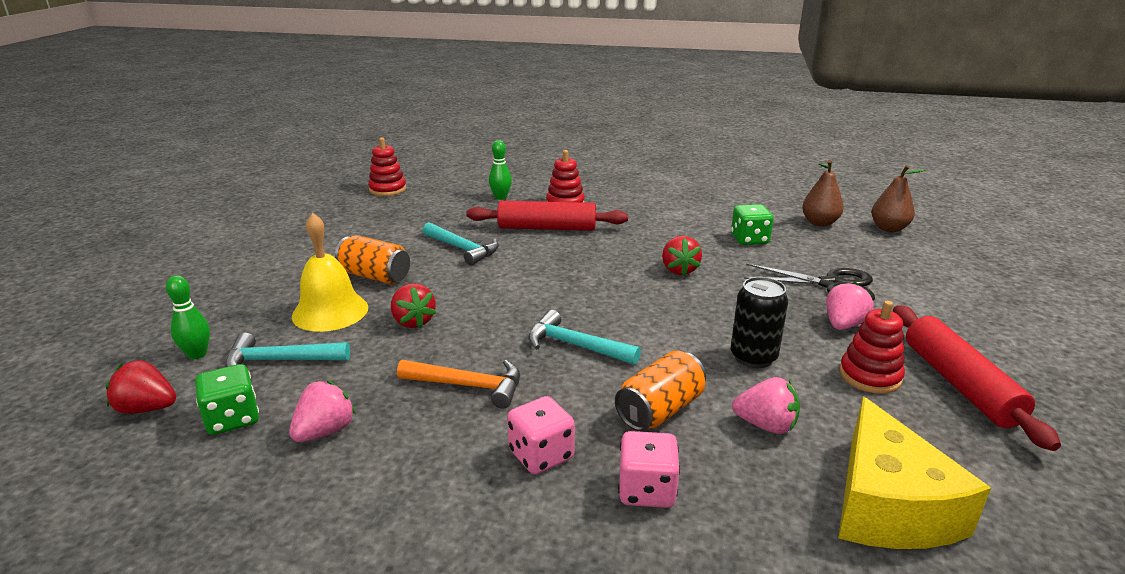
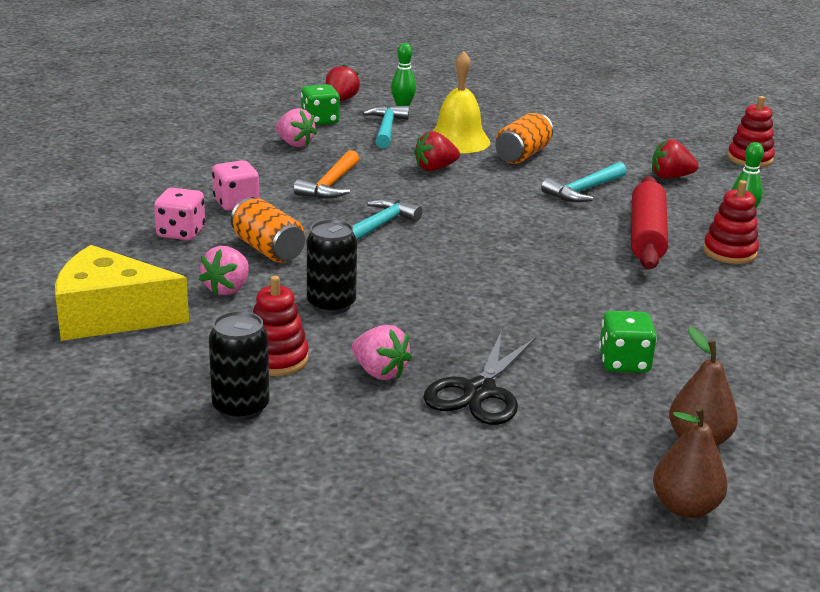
camera: 95 degrees right, 0 degrees up
red strawberry [662,236,702,276] -> red strawberry moved to [652,139,699,179]
red rolling pin [893,305,1061,451] -> black can [209,311,270,421]

